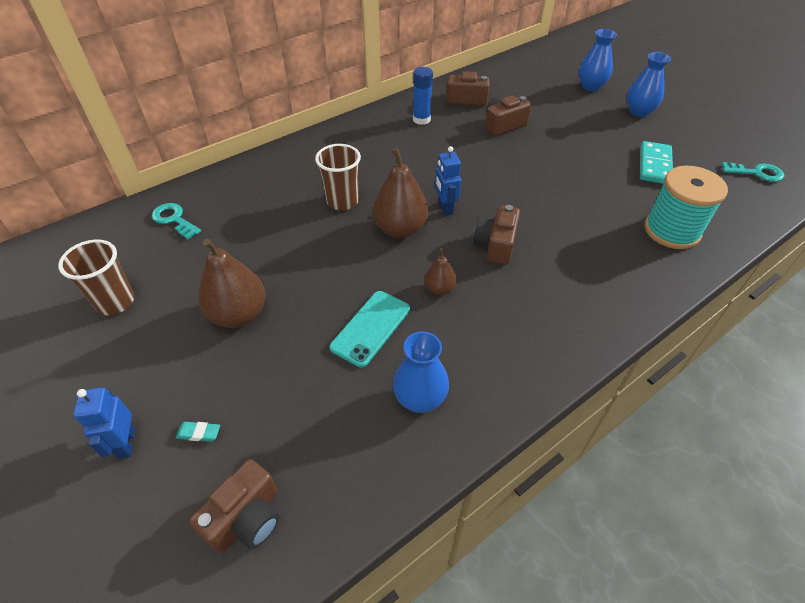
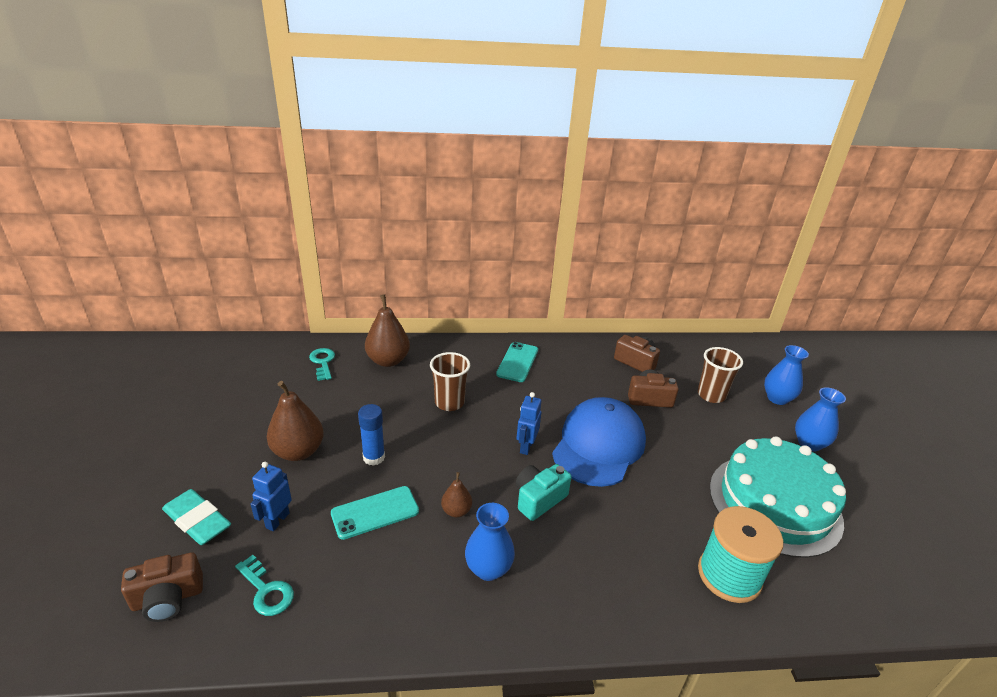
camera: 30 degrees right, 15 degrees down
brown cup [58,240,135,315] -> brown cup moved to [698,347,743,403]
blue robot [73,387,135,459] -> blue robot moved to [250,462,292,531]
turquoise eraser [176,422,220,442] -> turquoise eraser [162,489,231,545], size x2.28
brown pear [373,148,429,238] -> brown pear moved to [365,294,410,367]
blue vase [393,331,449,413] -> blue vase moved to [465,503,515,581]
blue glue stick [413,67,433,125] -> blue glue stick moved to [358,404,385,466]
brown camera [473,205,520,265] -> turquoise camera [516,464,571,521]
turquoise domino [640,141,673,184] -> turquoise cake [710,436,846,558]
turquoise key [722,162,784,182] -> turquoise key moved to [235,555,294,616]
none -> turquoise phone [496,342,538,382]
none -> blue cap [552,397,646,487]

